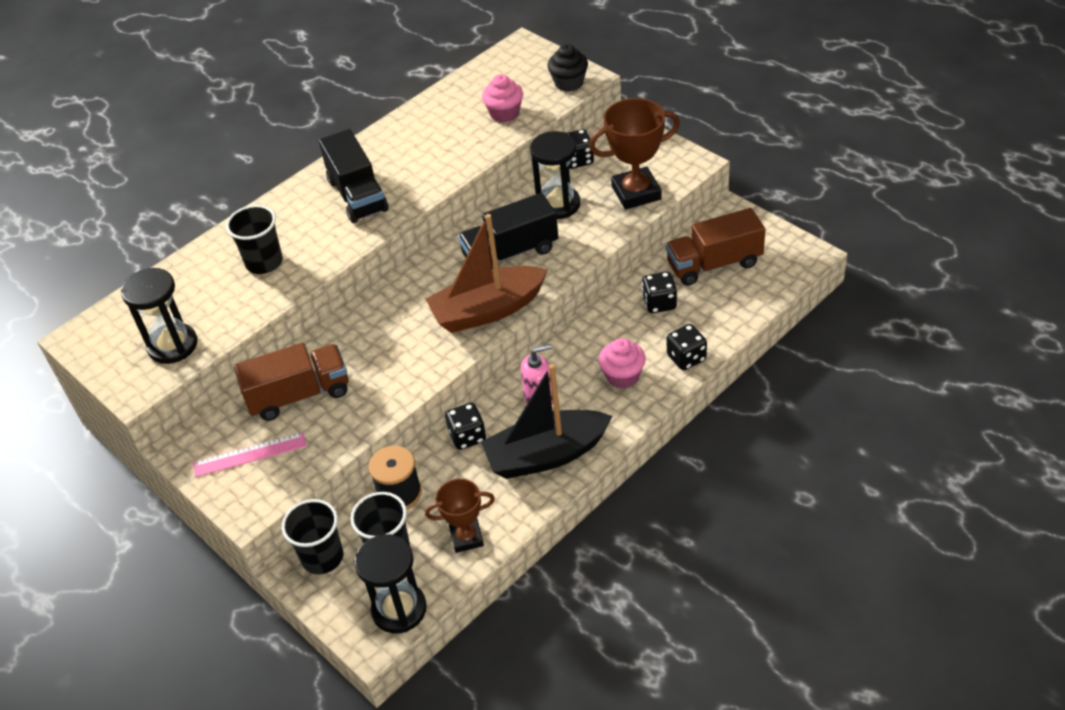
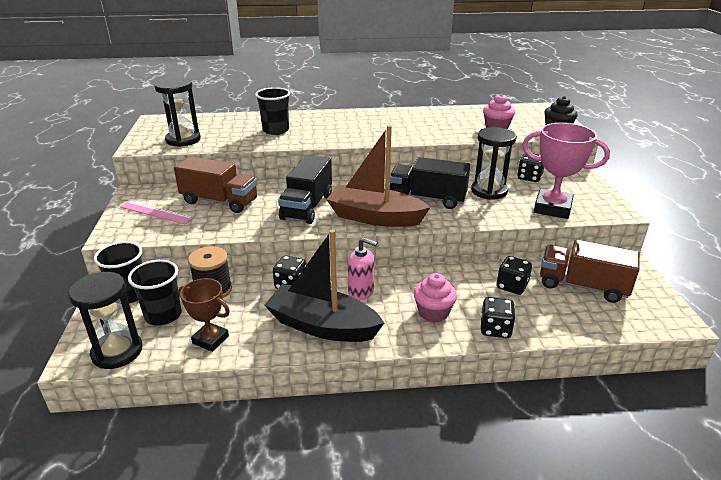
camera: 35 degrees right, 15 degrees down
black truck [319,129,389,223] -> black truck moved to [278,155,332,224]
brown trophy [589,98,680,210] -> pink trophy [522,123,610,219]

